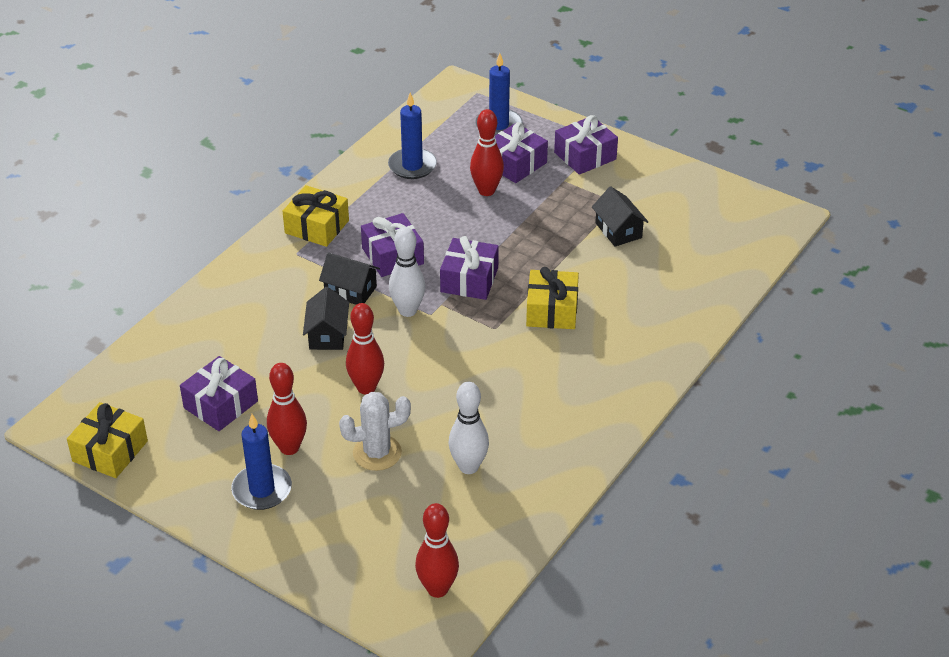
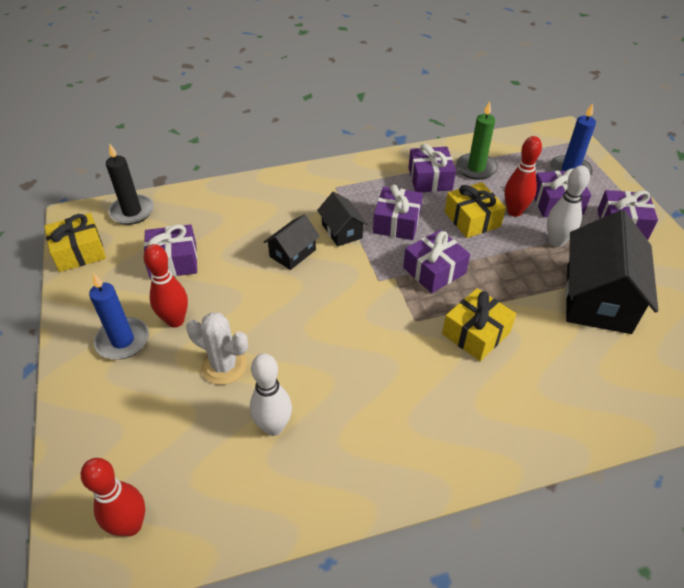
camera: 40 degrees right, 5 degrees up
yellow gift [282,185,349,247] -> yellow gift moved to [445,182,506,238]
red bowling pin [346,303,384,394] -> none
blue candle [388,93,437,179] -> green candle [456,101,498,180]
white bowling pin [389,227,425,317] -> white bowling pin moved to [547,166,590,247]
black house [592,186,648,247] -> black house [565,210,658,334], size x1.99
none -> black candle [106,144,154,225]
none -> purple gift [409,144,456,192]

